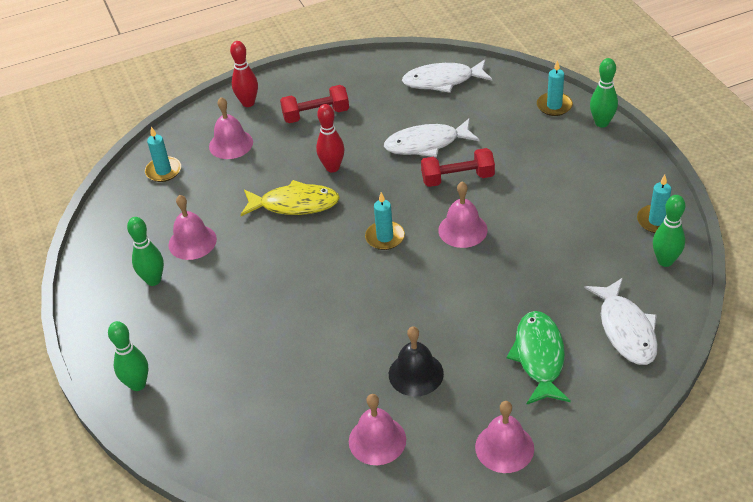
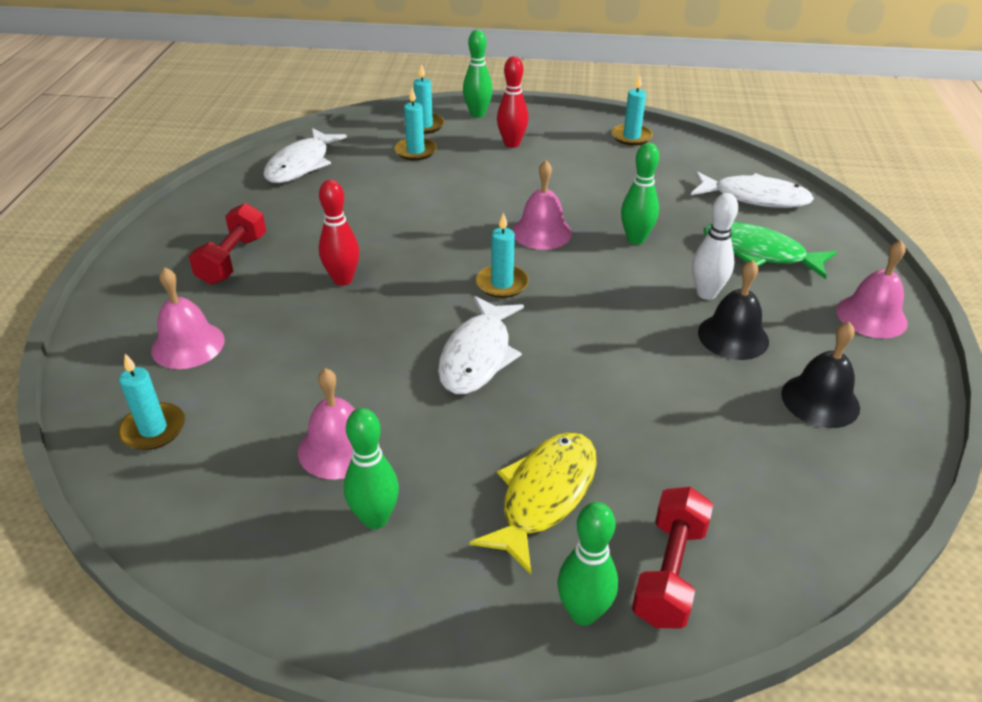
camera: 65 degrees left, 5 degrees down
red bowling pin [230,41,258,107] -> red bowling pin moved to [497,56,528,148]
yellow fish [241,180,340,216] -> yellow fish moved to [470,432,597,574]
pink bell [349,394,406,465] -> black bell [781,322,860,428]
white fish [384,118,480,157] -> white fish moved to [438,296,524,394]
red dumbbell [421,148,495,187] -> red dumbbell moved to [632,487,713,628]
green bowling pin [653,195,685,267] -> green bowling pin moved to [621,143,659,245]
none -> turquoise candle [394,88,437,161]
none -> white bowling pin [692,193,738,300]

